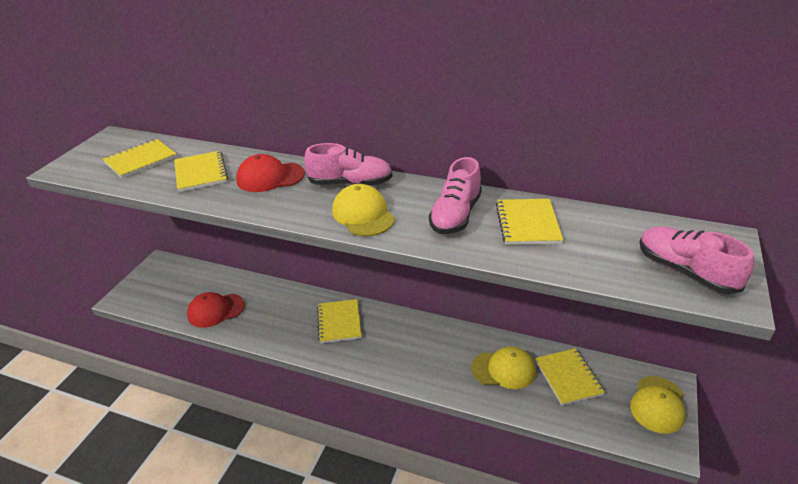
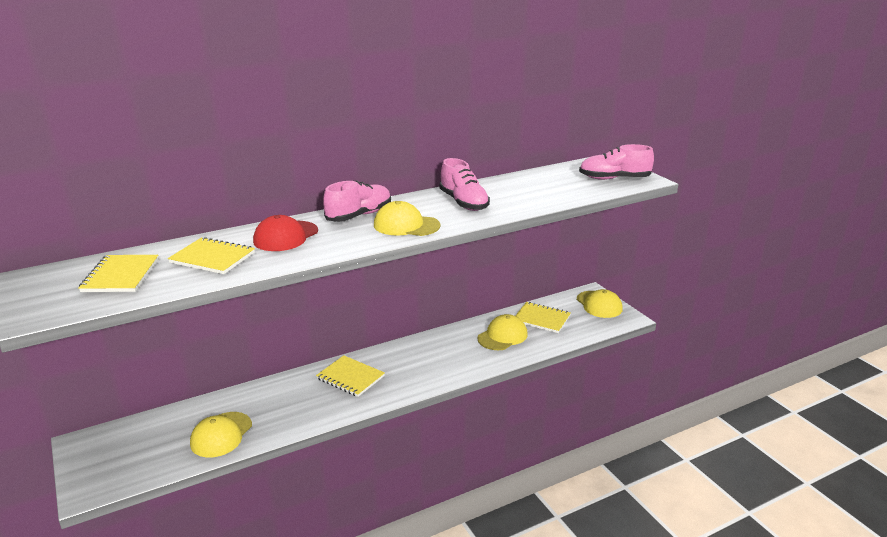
camera: 50 degrees left, 10 degrees down
red cap [187,292,245,328] -> yellow cap [190,412,252,457]
yellow notebook [496,199,563,245] -> none

